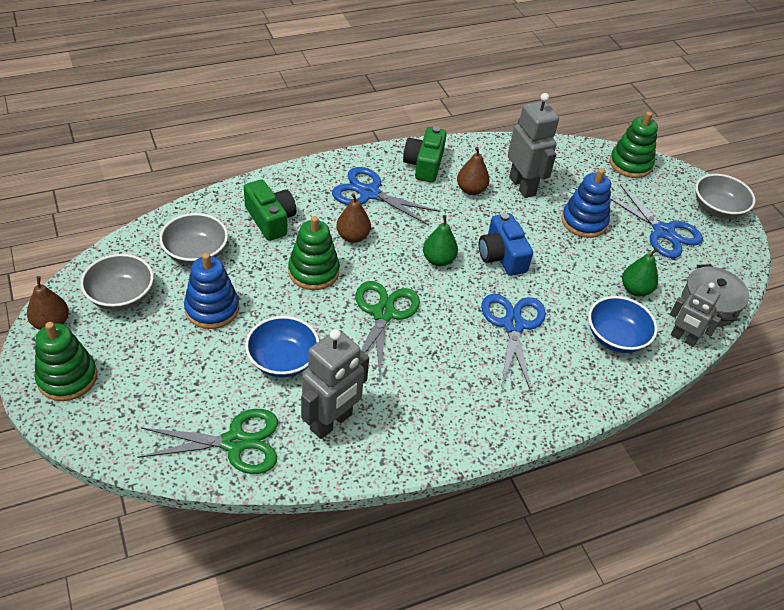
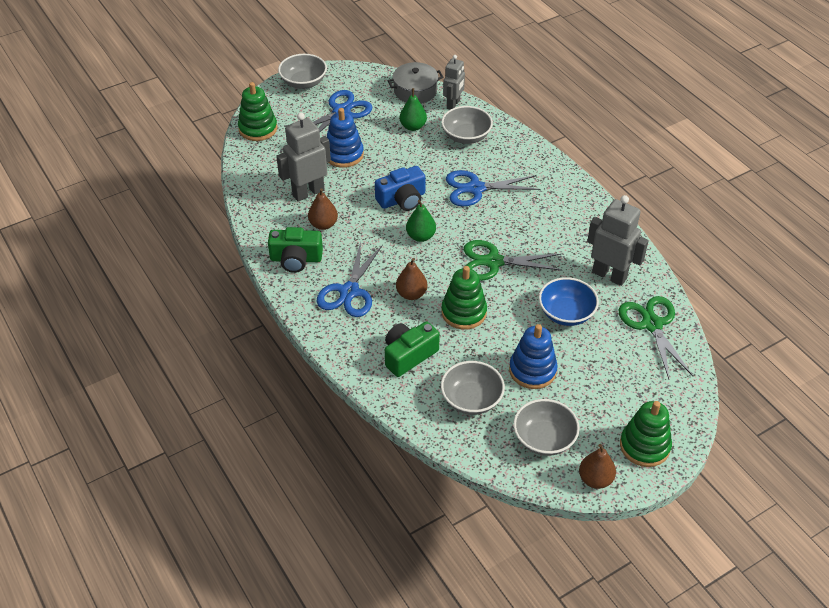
camera: 95 degrees left, 0 degrees up
blue bowl [588,296,658,353] -> grey bowl [441,106,493,144]

